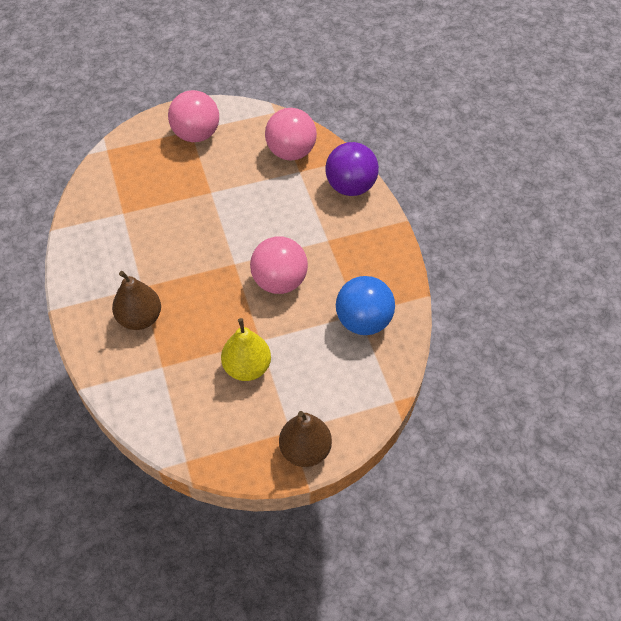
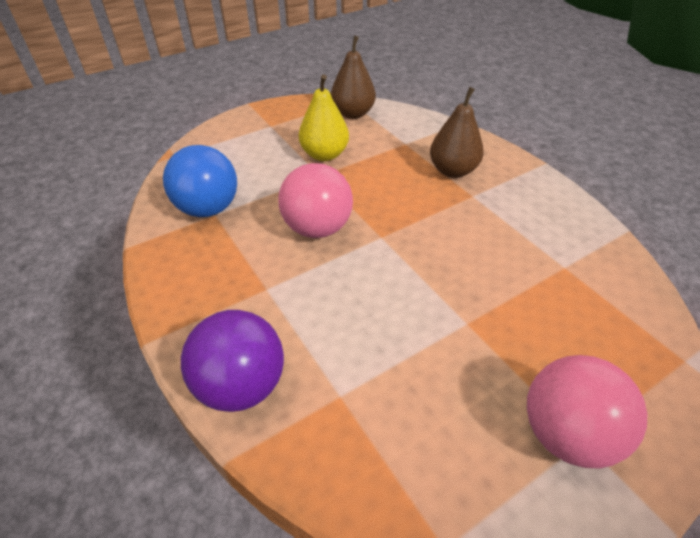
camera: 165 degrees right, 10 degrees down
pink ball [265,108,317,161] -> none
brown pear [279,411,332,467] -> brown pear moved to [331,35,376,119]

